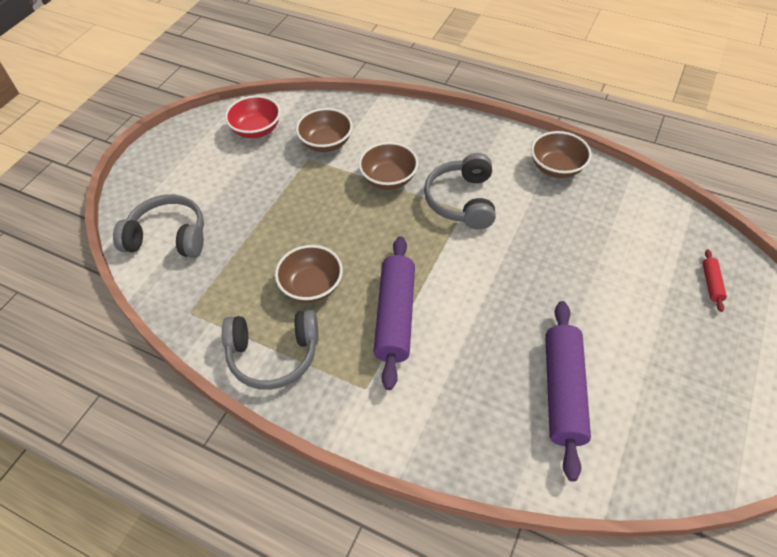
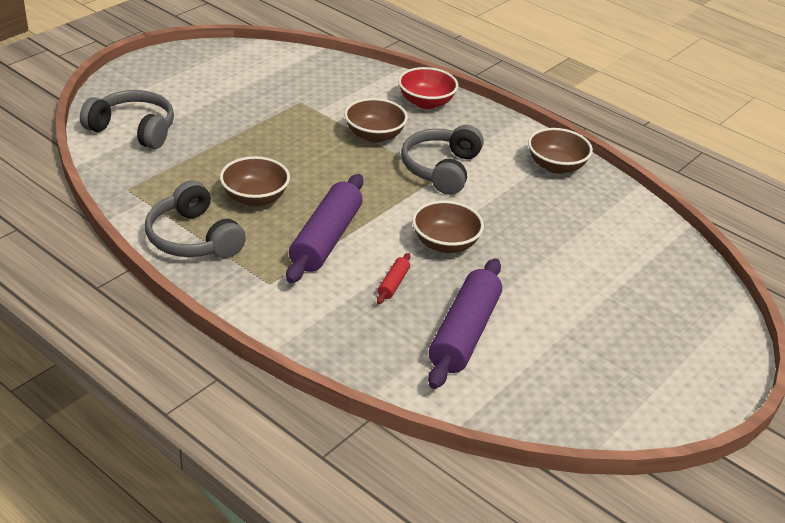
camera: 10 degrees right, 15 degrees down
grey headphones [222,310,319,390] -> grey headphones turned 45 degrees clockwise [145,180,246,258]
red bowl [225,95,281,138] -> red bowl moved to [398,67,458,109]
brown bowl [296,108,353,152] -> brown bowl moved to [412,200,484,253]
red rolling pin [703,249,727,312] -> red rolling pin moved to [377,253,411,304]

